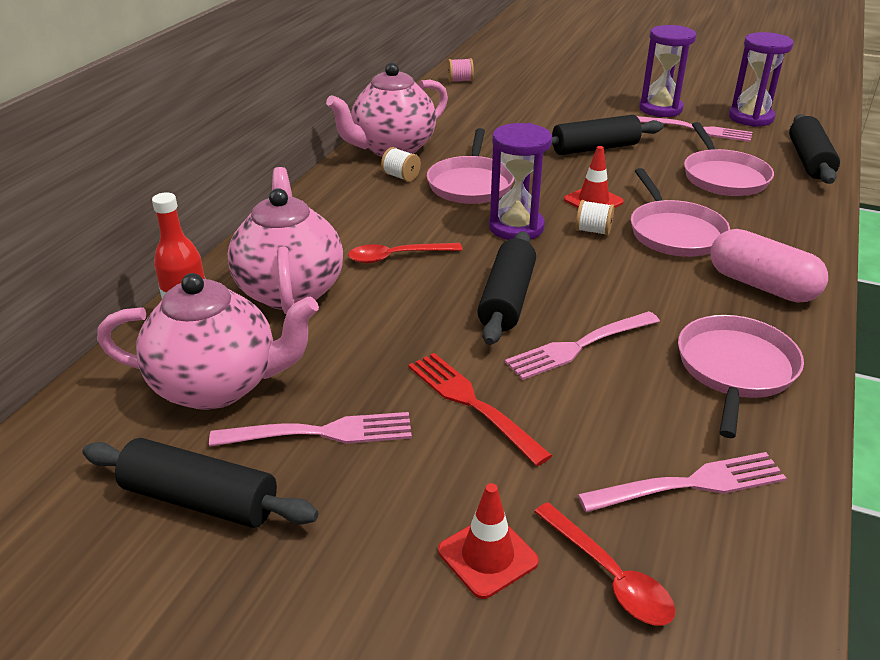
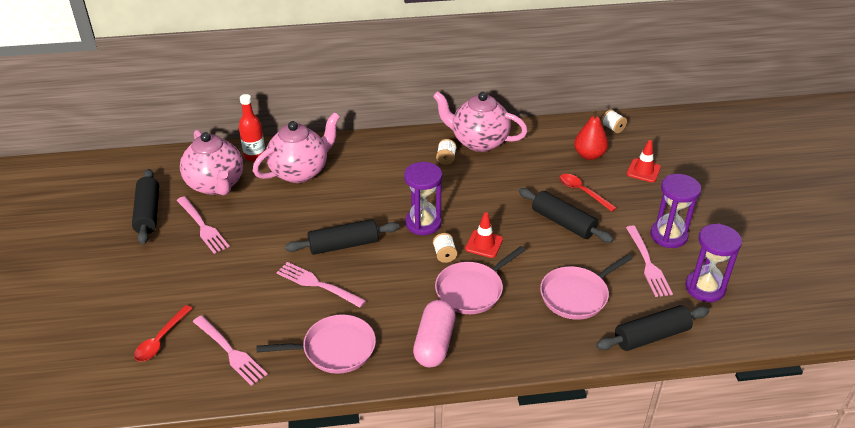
camera: 60 degrees right, 5 degrees up
red spoon [348,243,462,264] -> red spoon moved to [560,174,617,212]
red fork [408,353,552,466] -> none
pink pan [427,128,514,204] -> none
red traffic cone [438,483,539,599] -> red traffic cone moved to [627,140,661,183]
pink spool [448,58,474,82] -> white spool [601,109,627,133]
none -> red pear [574,110,608,160]

